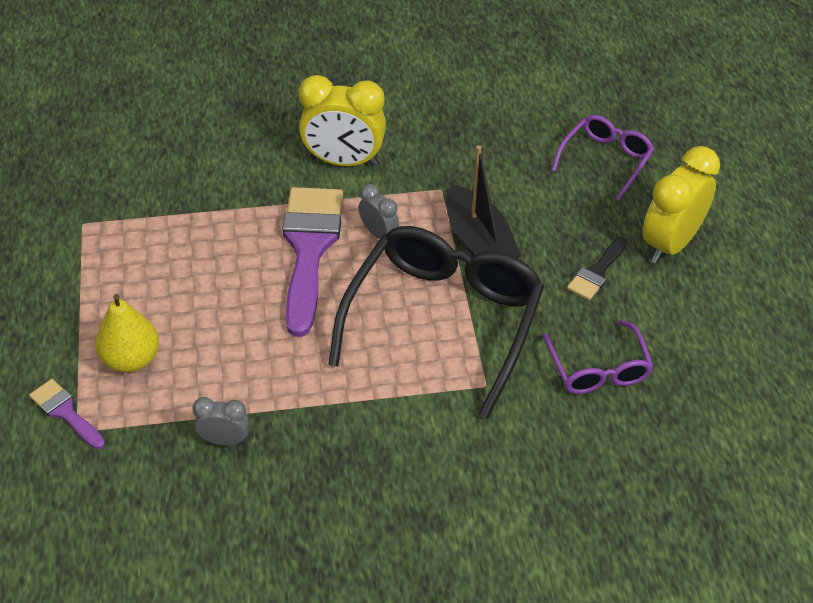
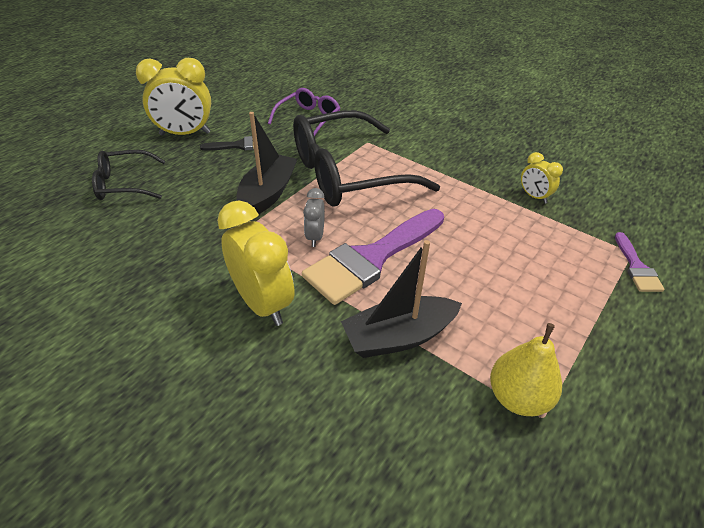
camera: 135 degrees left, 5 degrees down
yellow pear [95,294,159,373] -> yellow pear moved to [490,323,562,416]
grey clock [193,397,249,446] -> yellow clock [521,152,563,204]
purple glasses [551,115,654,201] -> black glasses [92,150,166,200]
none -> black boat [341,240,462,358]

